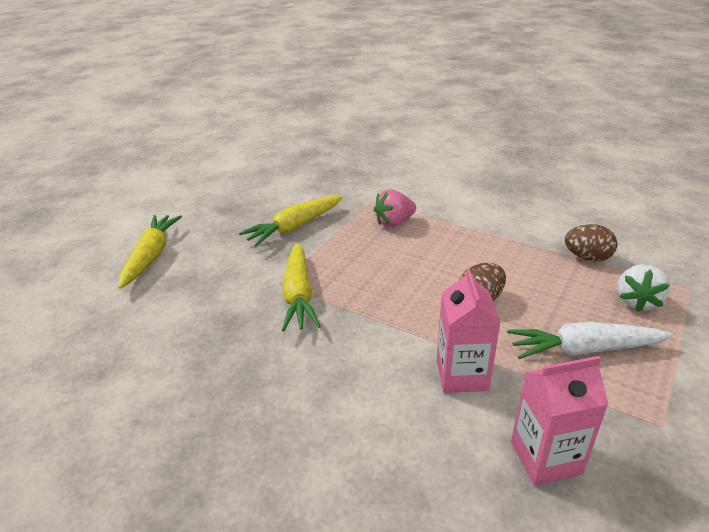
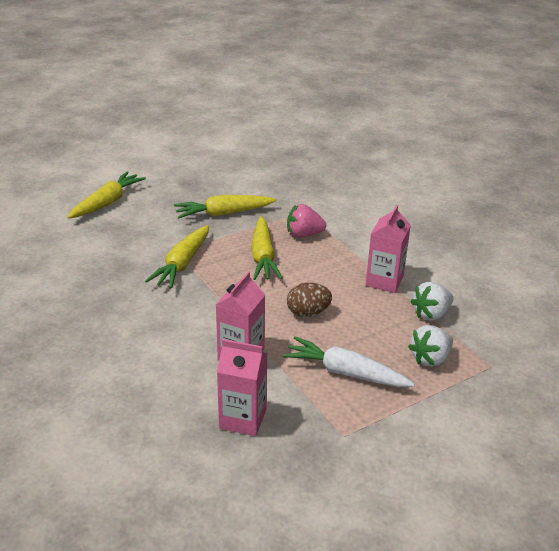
camera: 25 degrees right, 0 degrees up
brown egg [565,224,617,262] -> white strawberry [410,282,454,321]
none -> yellow carrot [251,216,283,280]
none -> pink carton [366,205,411,293]

